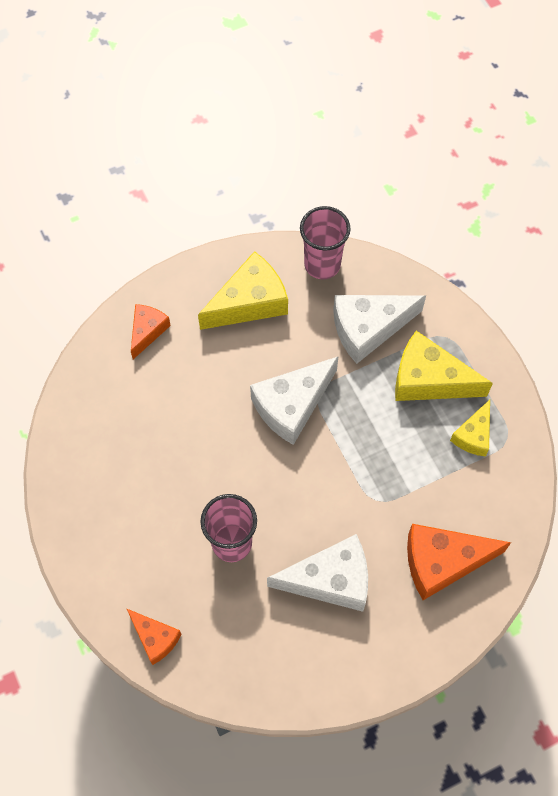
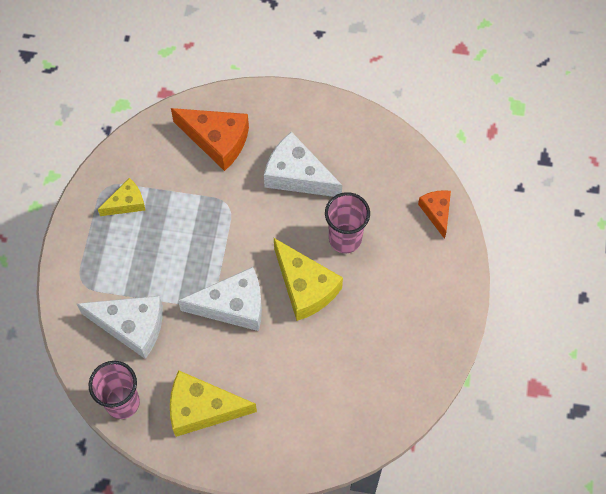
camera: 145 degrees left, 0 degrees up
orange cheese [131,304,171,359] -> none
yellow cheese [395,331,493,401] -> yellow cheese moved to [274,238,343,321]

